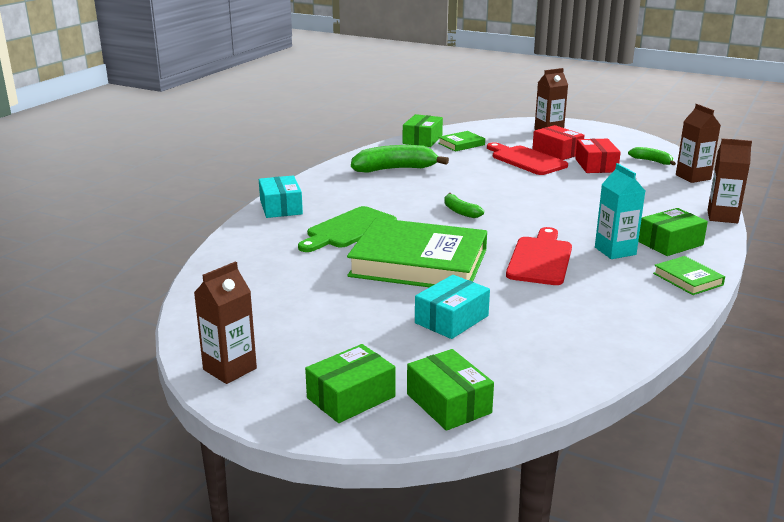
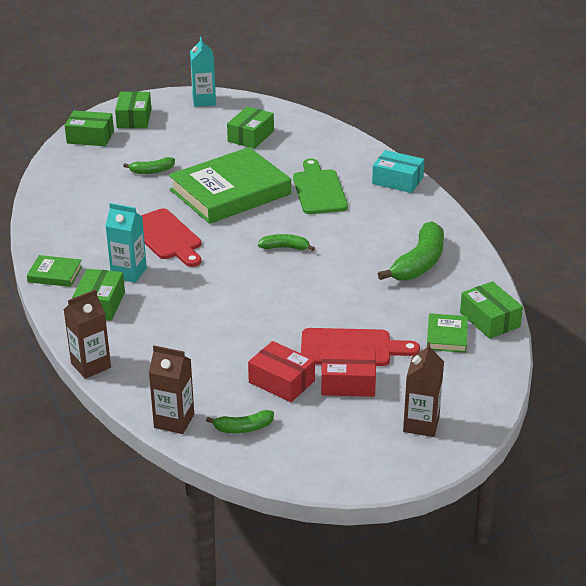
camera: 130 degrees right, 10 degrees up
brown carton [194,261,257,384] -> turquoise carton [190,37,216,107]
turquoise box [415,275,490,339] -> green banana [123,157,175,174]
none -> green box [227,107,274,149]

